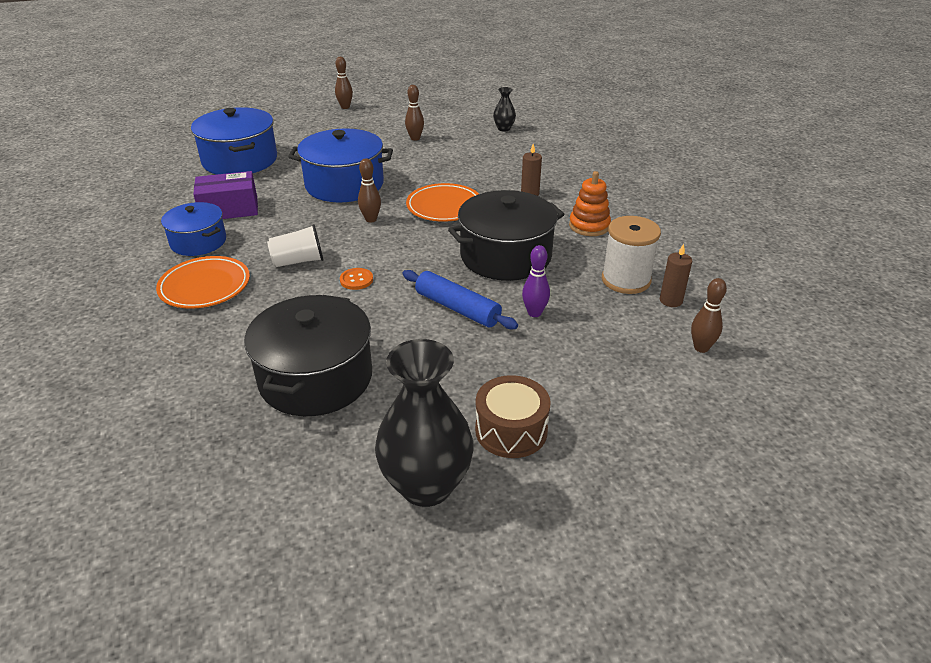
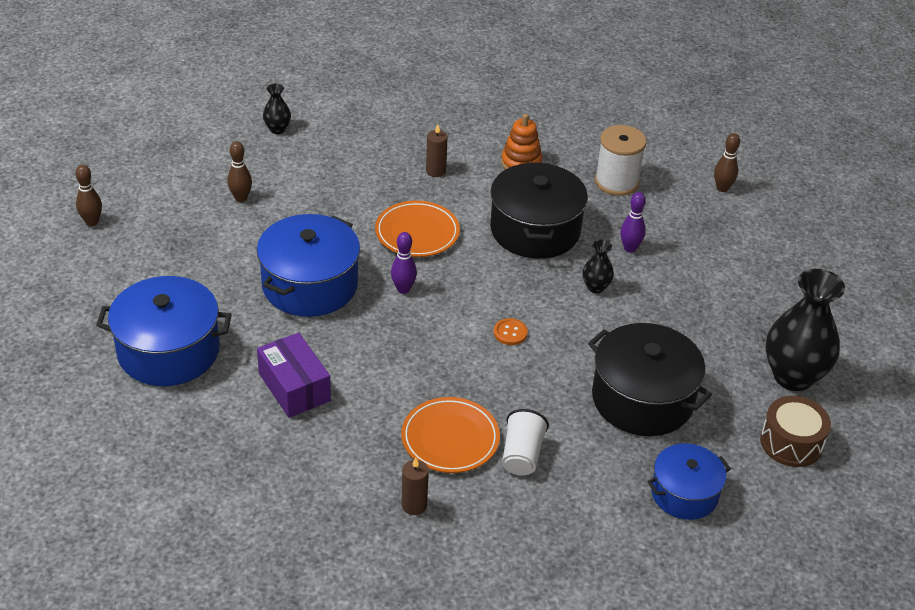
camera: 65 degrees left, 5 degrees up
blue pot [161,202,226,256] -> blue pot moved to [647,443,731,520]
purple box [193,171,258,219] -> purple box turned 45 degrees counterclockwise [257,332,331,418]
white cup [267,224,324,267] -> white cup moved to [502,409,549,476]
brown bowling pin [358,158,381,223] -> purple bowling pin [391,232,417,294]
blue rolling pin [402,270,518,329] -> black vase [583,239,614,293]
brown drum [475,375,551,458] -> brown drum moved to [760,396,831,467]
brown candle [660,244,692,307] -> brown candle moved to [401,458,429,515]

